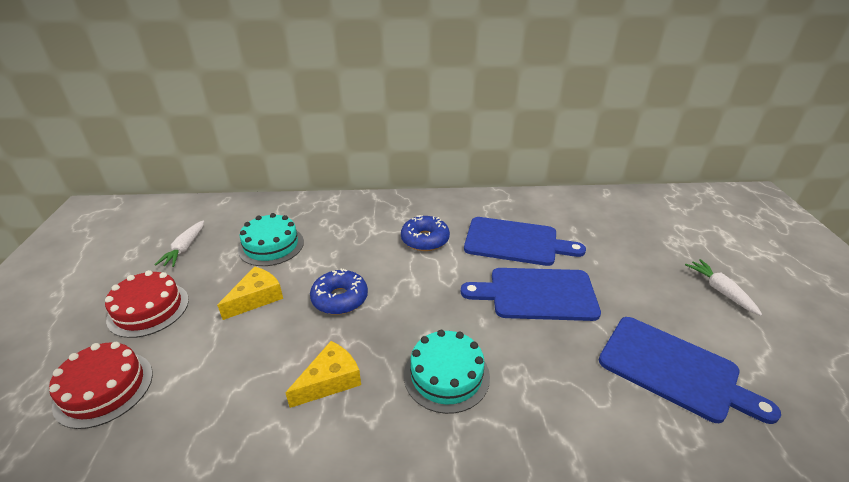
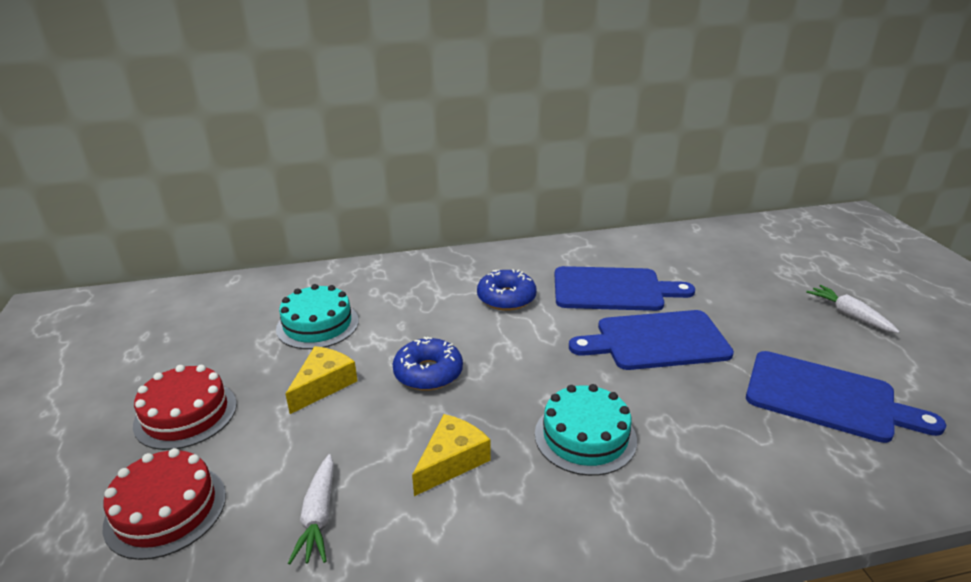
camera: 10 degrees left, 5 degrees down
white carrot [154,221,204,267] -> white carrot moved to [288,454,334,565]

